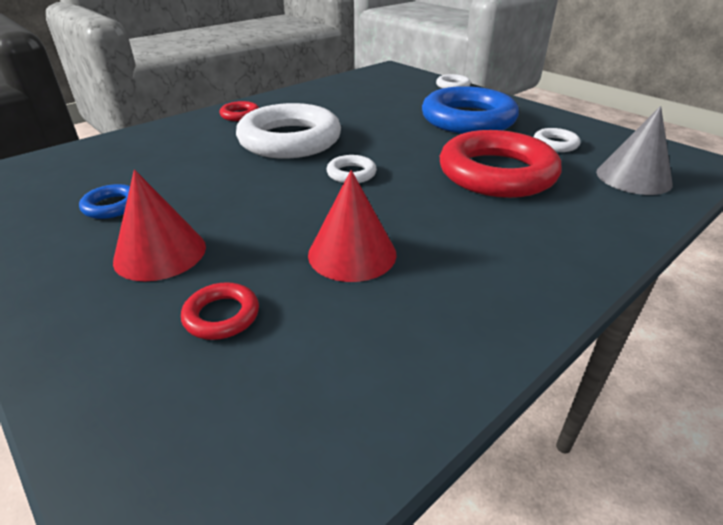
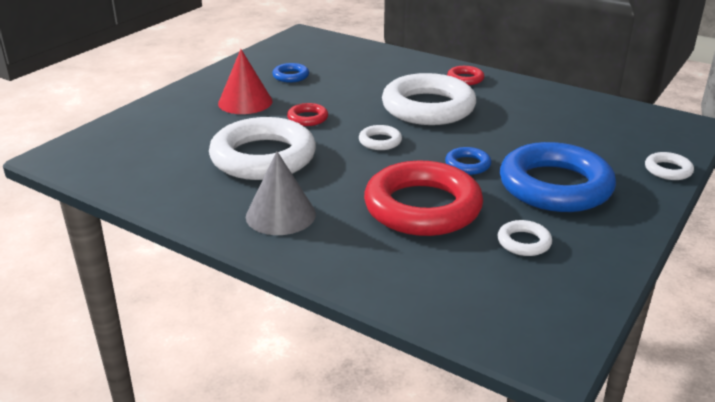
camera: 75 degrees right, 5 degrees down
red ring [181,282,259,340] -> red ring moved to [287,103,328,126]
red cone [308,170,397,282] -> white ring [209,117,316,180]
grey cone [596,106,673,195] -> grey cone moved to [246,151,316,235]
none -> blue ring [445,147,491,175]

